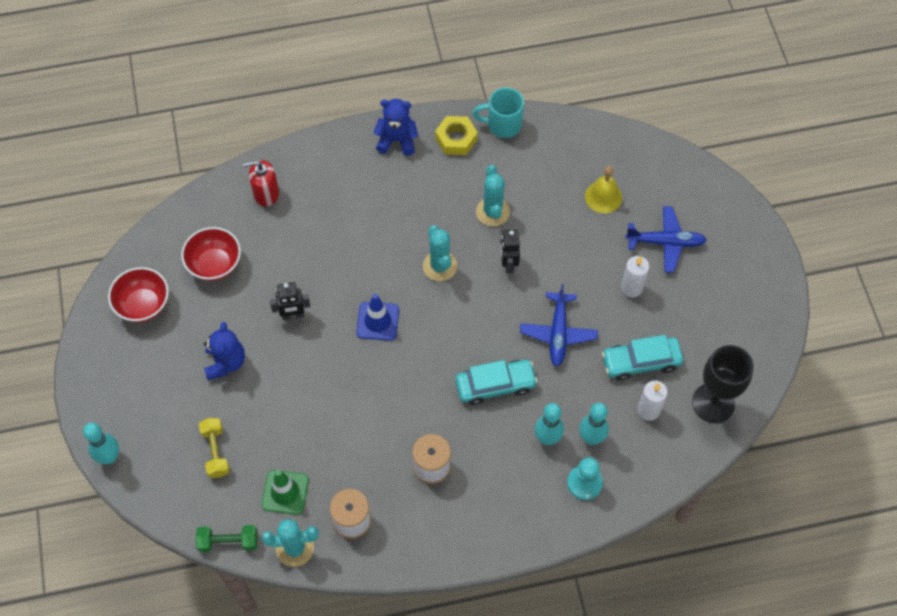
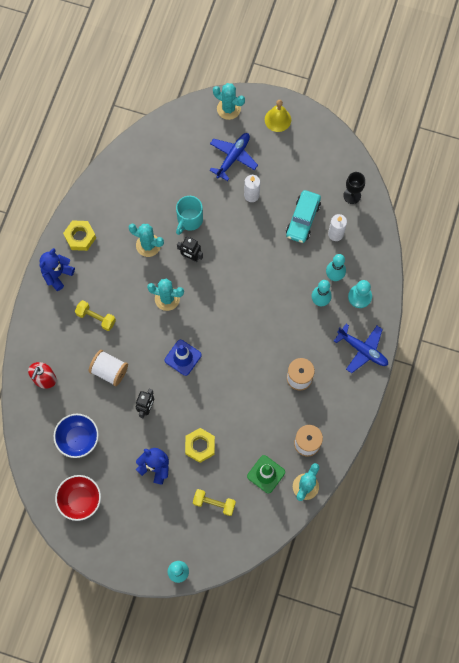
camera: 60 degrees left, 10 degrees up
red bowl [181,227,241,281] -> blue bowl [54,414,99,458]
green dumbbell [196,525,258,552] -> none
turquoise car [455,360,538,405] -> none
turquoise mug [472,88,524,138] -> turquoise mug moved to [176,196,203,235]
blue plane [520,283,598,367] -> blue plane moved to [334,324,388,373]
yellow bell [585,166,622,213] -> yellow bell moved to [265,100,291,132]
black goblet [692,345,754,423] -> black goblet [343,172,365,204], size x0.61
none -> yellow dumbbell [75,300,116,331]
none -> white spool [89,350,128,386]
none -> yellow nut [185,428,215,463]
none -> turquoise cactus [213,83,245,120]

